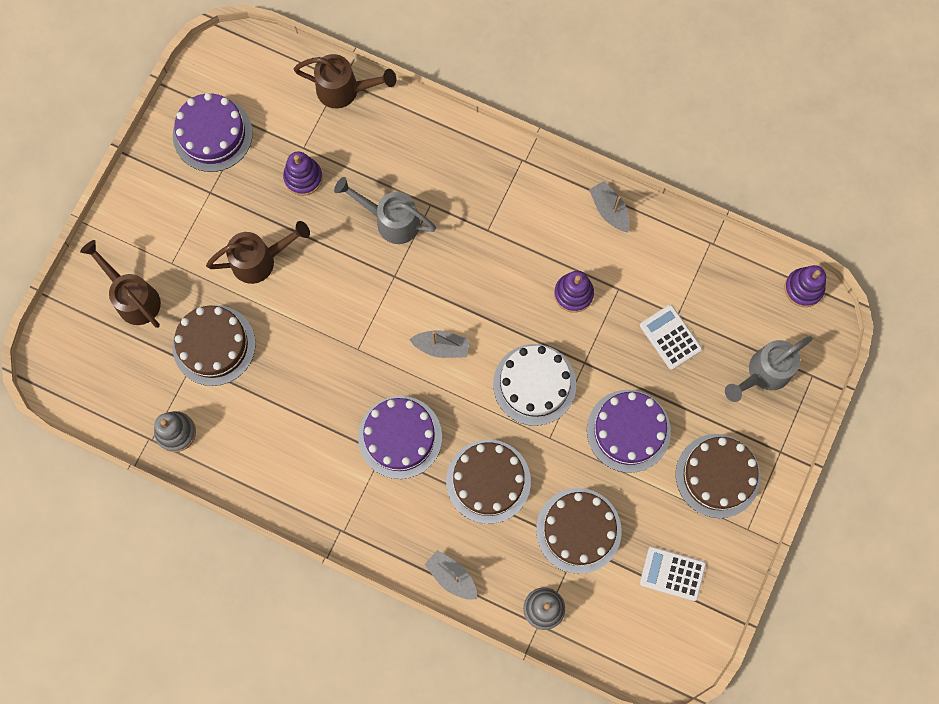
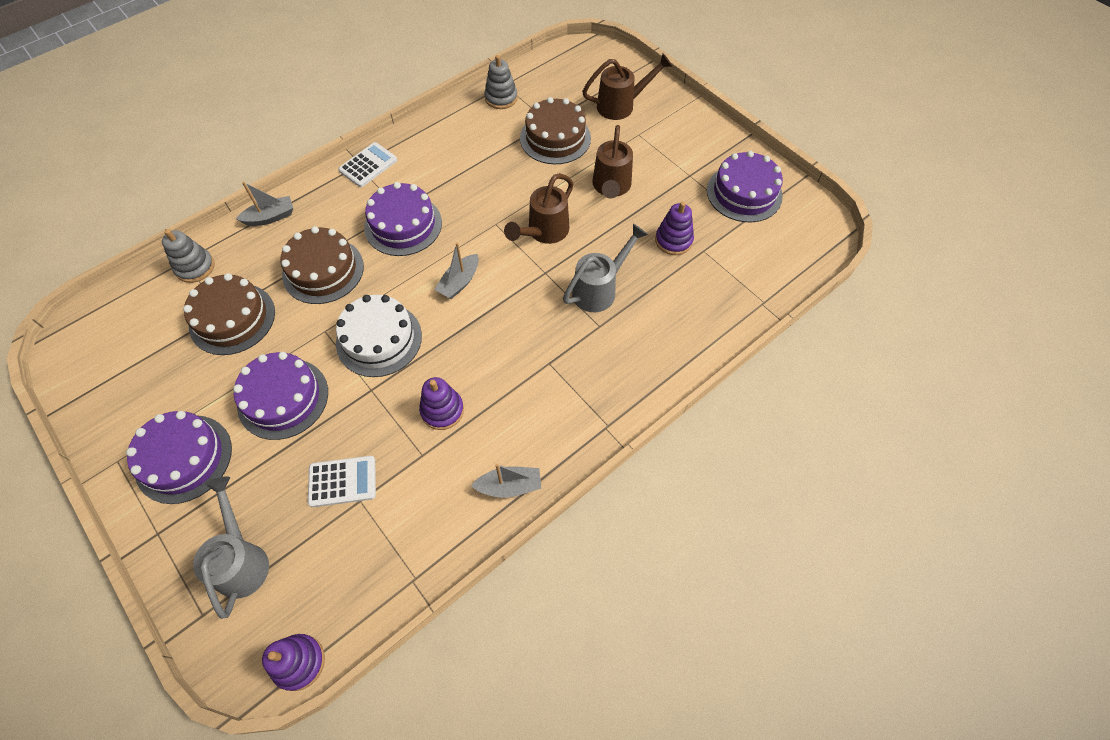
camera: 115 degrees right, 15 degrees down
brown watering can [294,54,396,108] -> brown watering can moved to [504,173,574,244]
white calculator [640,547,706,601] -> white calculator moved to [338,142,397,187]
brown cake [676,434,760,518] -> purple cake [126,411,232,504]

